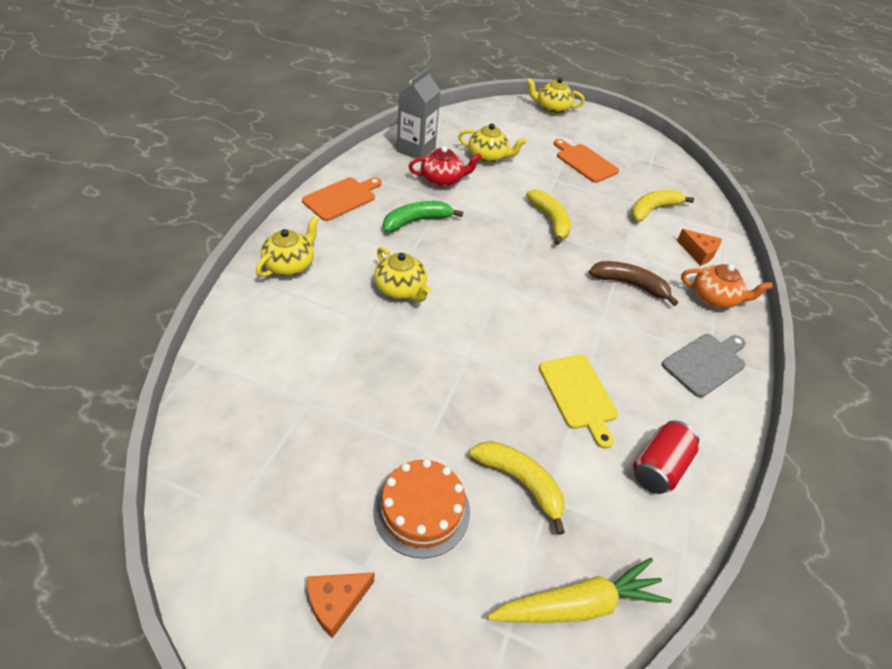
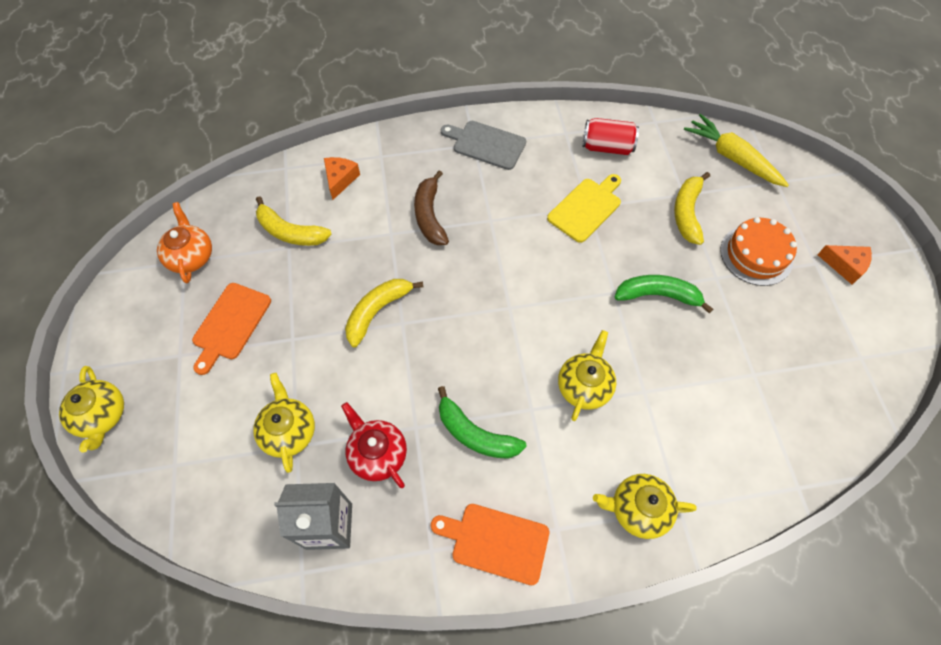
camera: 115 degrees left, 15 degrees up
orange teapot [681,264,773,308] -> orange teapot moved to [157,202,212,283]
none -> green banana [615,275,713,314]

